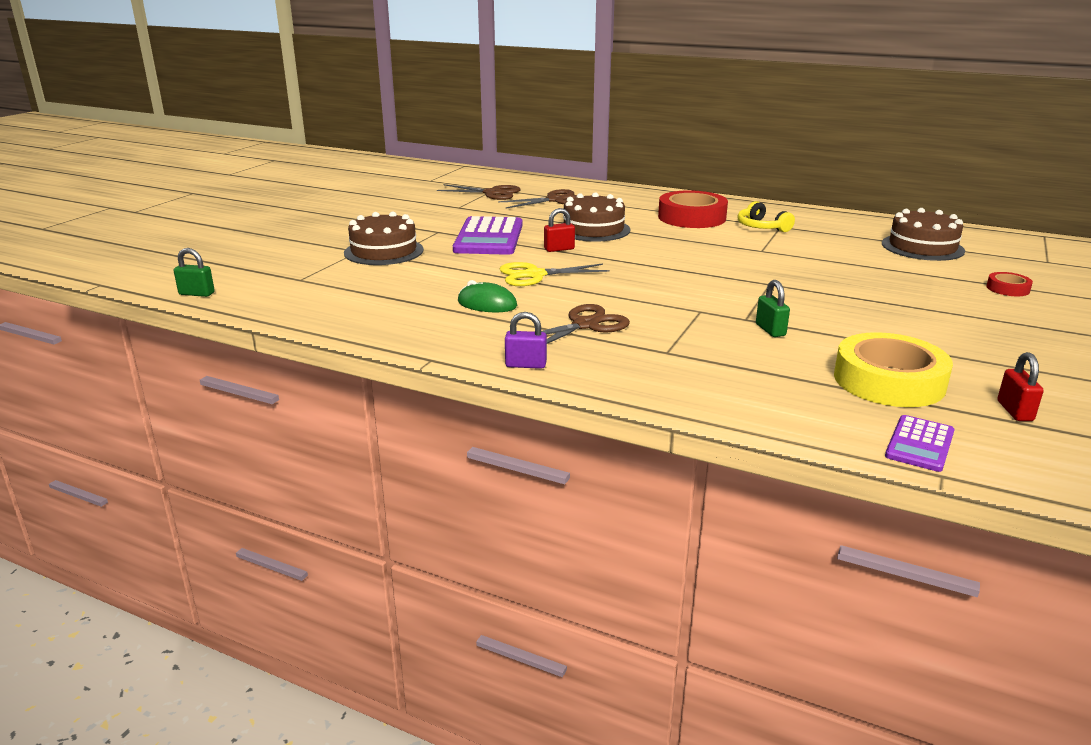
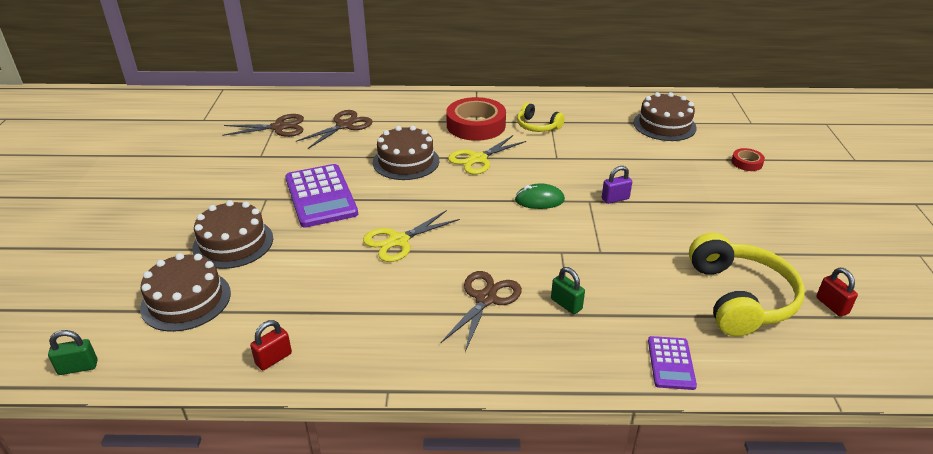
camera: 25 degrees left, 10 degrees up
green mouse [458,280,517,312] -> green mouse moved to [515,183,565,209]
purple padlock [505,312,547,369] -> purple padlock moved to [602,166,632,204]
red padlock [544,208,575,252] -> red padlock moved to [250,320,292,370]
green padlock [756,280,790,337] -> green padlock moved to [551,267,585,314]
yellow tape [834,332,953,407] -> yellow headphones [689,233,805,337]
purple calculator [885,415,955,472] -> purple calculator moved to [648,336,697,390]
none -> brown cake [140,253,231,332]
none -> yellow scissors [448,135,526,174]

